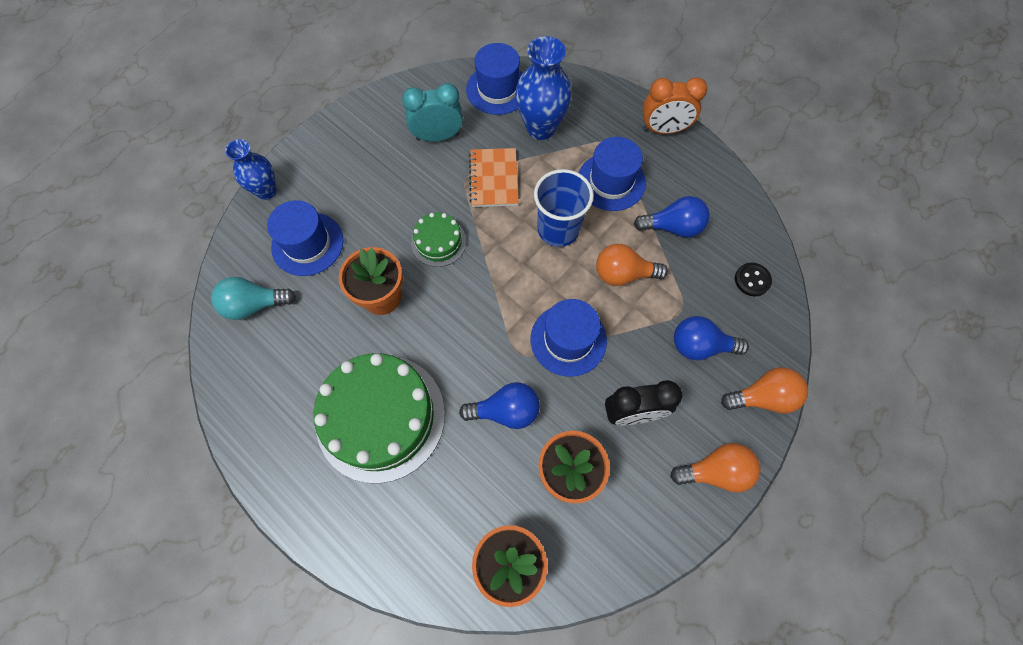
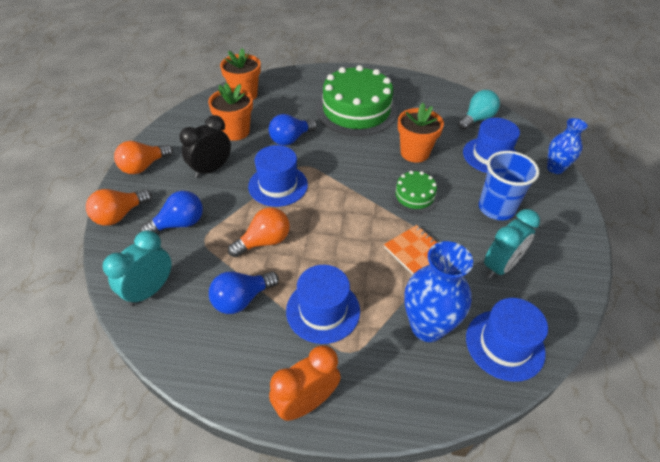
camera: 145 degrees right, 20 degrees down
blue cup [534,169,594,247] -> blue cup moved to [479,151,539,220]
black button [735,263,772,296] -> turquoise clock [102,230,171,306]

